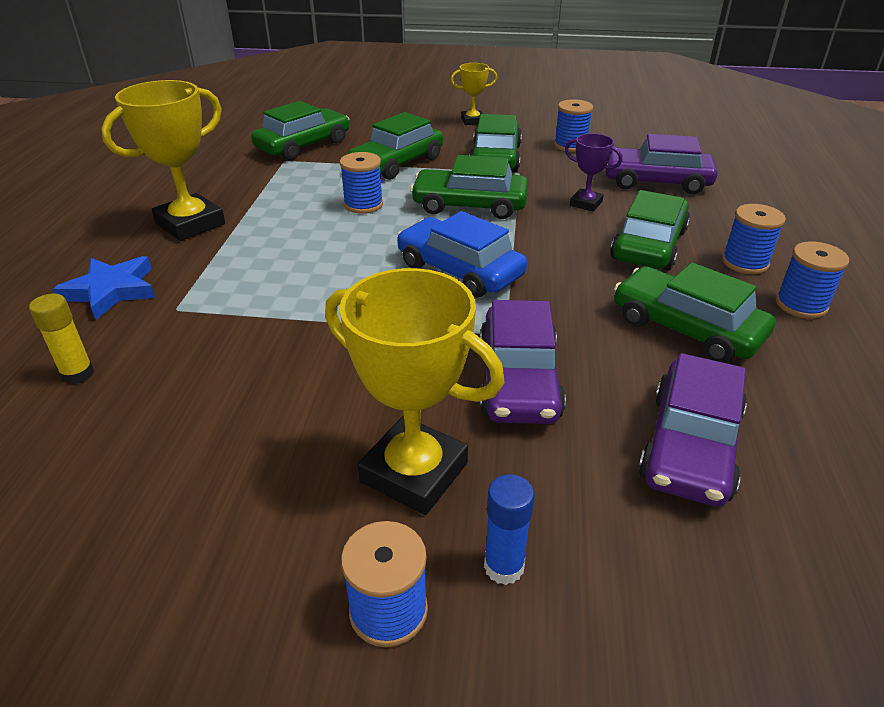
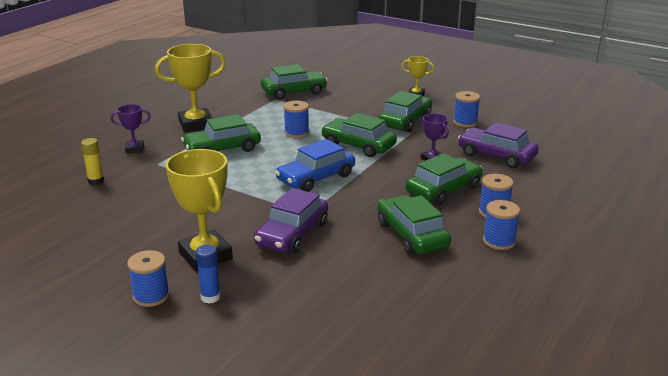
camera: 25 degrees right, 10 degrees down
blue star [53,256,155,320] -> purple trophy [110,104,151,153]
green car [348,112,443,180] -> green car moved to [181,114,261,152]
blue car [397,211,527,298] -> blue car turned 105 degrees counterclockwise [275,139,355,192]
purple car [639,353,747,507] -> none

